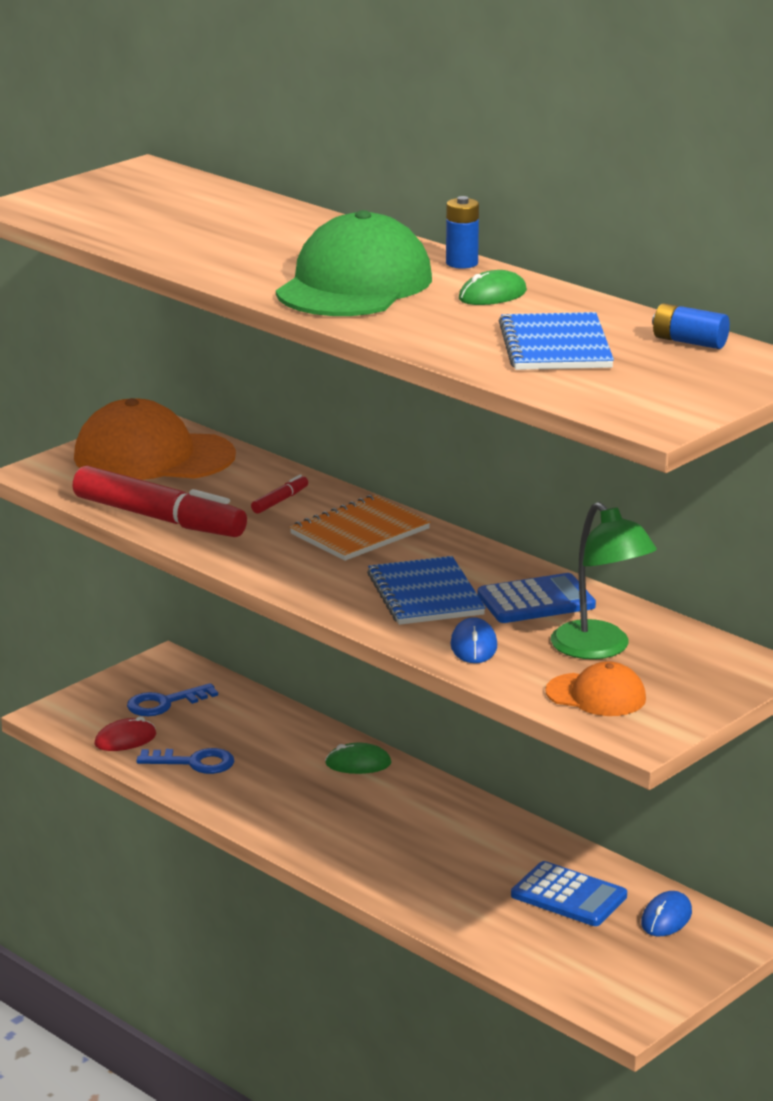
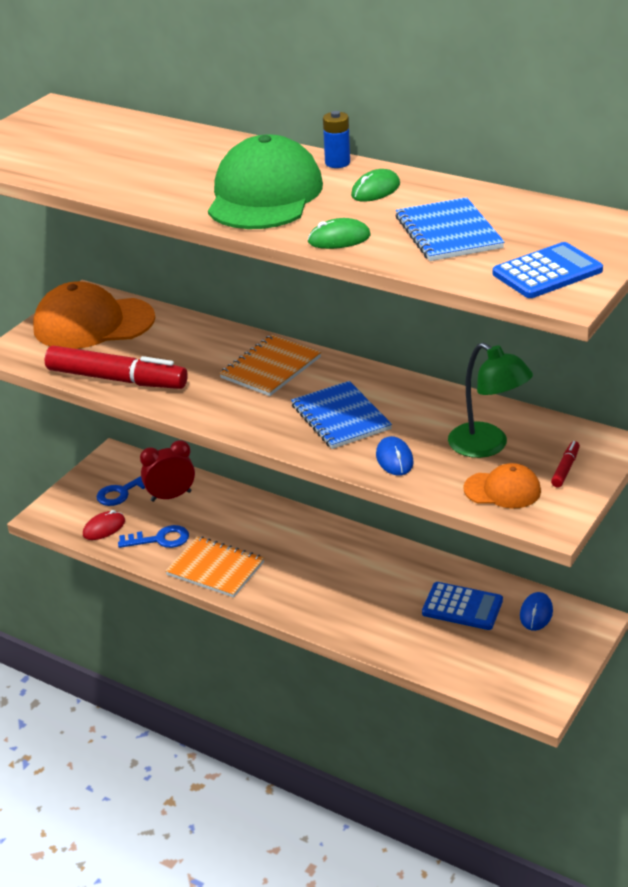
camera: 10 degrees left, 10 degrees up
red marker [251,474,308,514] -> red marker moved to [551,441,580,487]
green mouse [325,742,391,774] -> green mouse moved to [307,218,371,249]
blue calculator [478,573,596,623] -> blue calculator moved to [493,242,603,298]
blue battery [652,303,730,349] -> none
none -> red clock [140,440,195,502]
none -> orange notebook [165,536,264,598]

